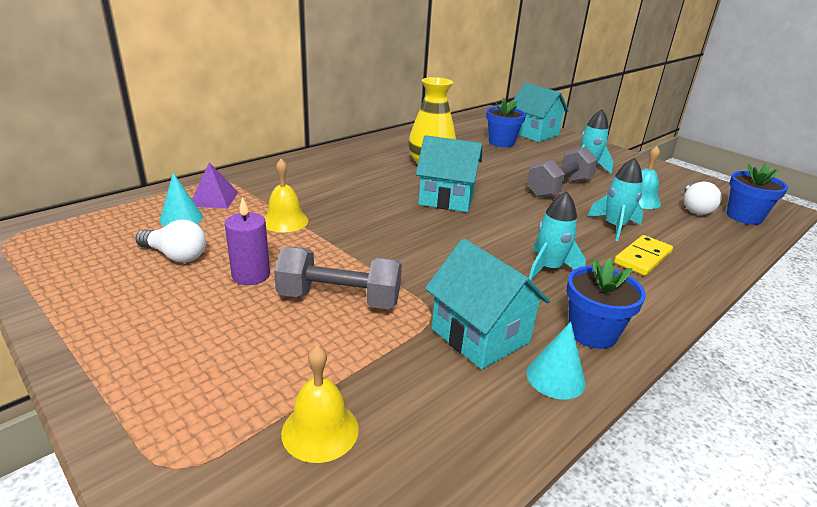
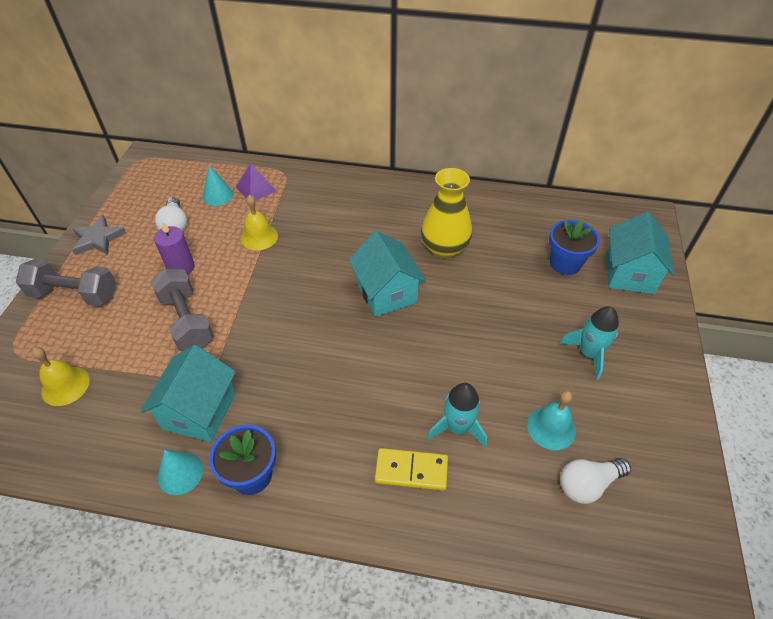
camera: 55 degrees right, 20 degrees up
grey dumbbell [527,147,598,197] -> grey dumbbell moved to [16,259,116,306]
turquoise rocket [529,191,586,281] -> none
blue flower pot [727,163,788,225] -> none
none -> grey star [72,215,126,255]

